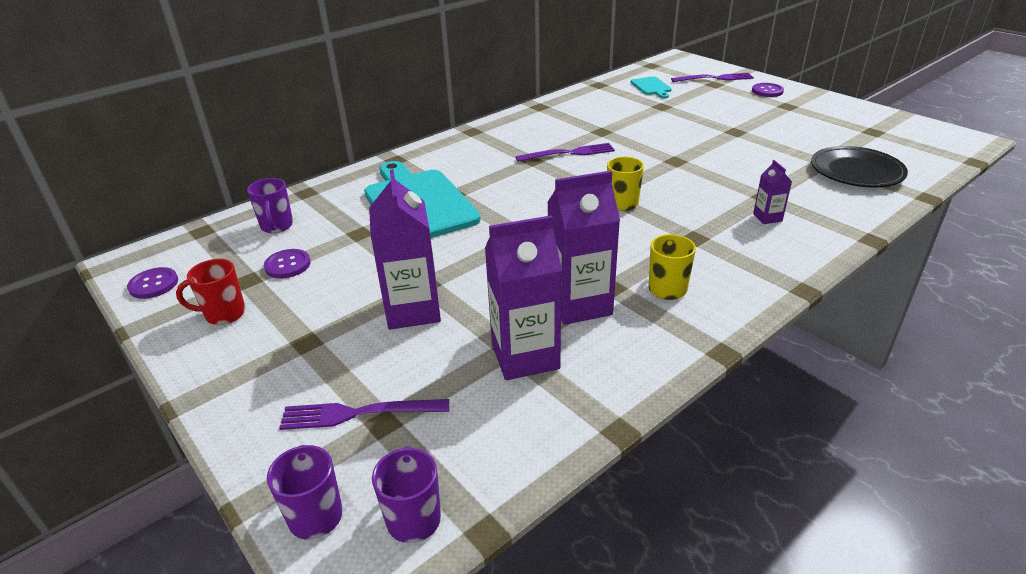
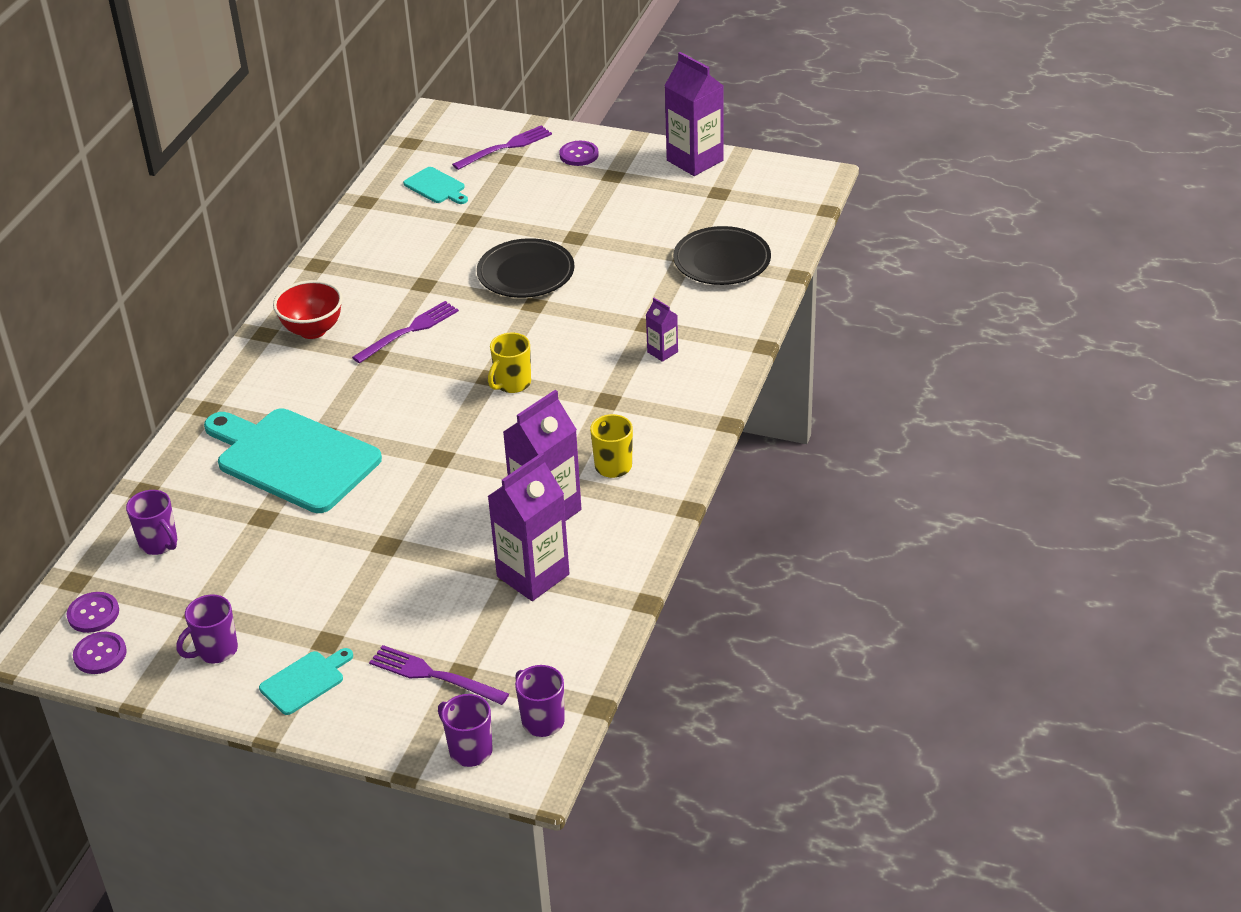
camera: 30 degrees left, 5 degrees up
red mug [176,259,245,325] -> purple mug [176,595,238,663]
purple button [264,249,311,278] -> purple button moved to [67,592,119,633]
purple fork [279,399,449,430] -> purple fork turned 60 degrees clockwise [369,645,509,705]
purple carton [369,169,441,330] -> purple carton moved to [665,52,724,176]
none -> turquoise cutting board [259,648,353,715]
none -> red bowl [273,280,343,339]
none -> black plate [477,238,574,298]

